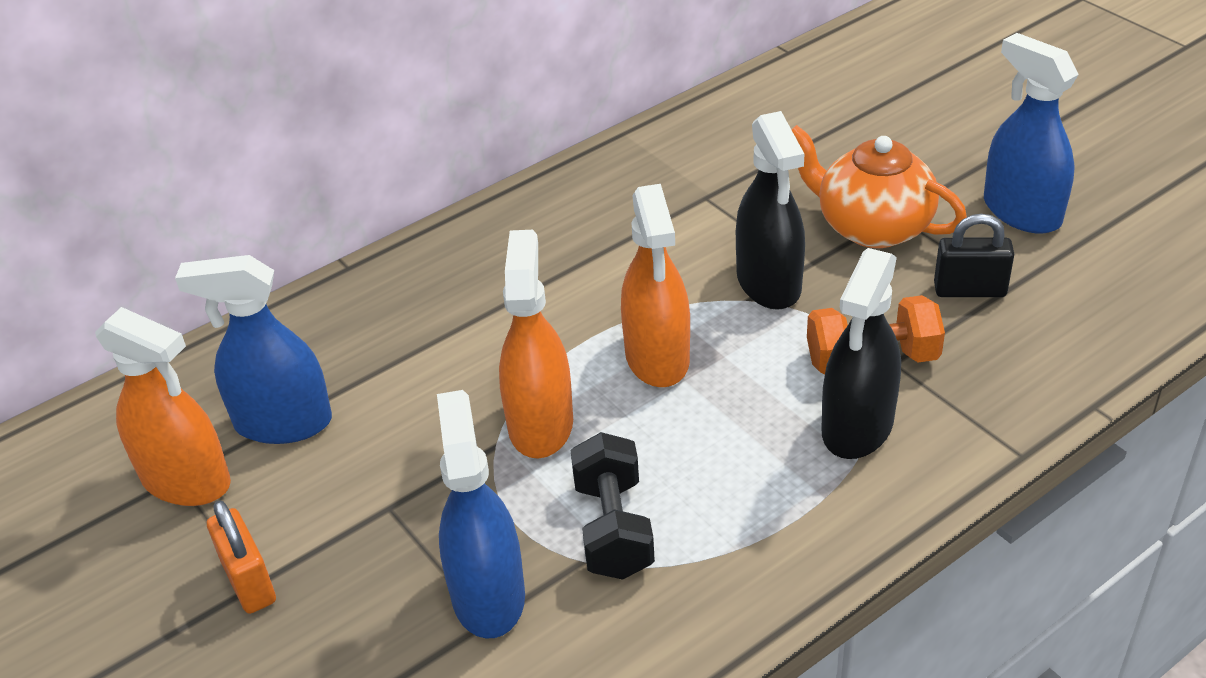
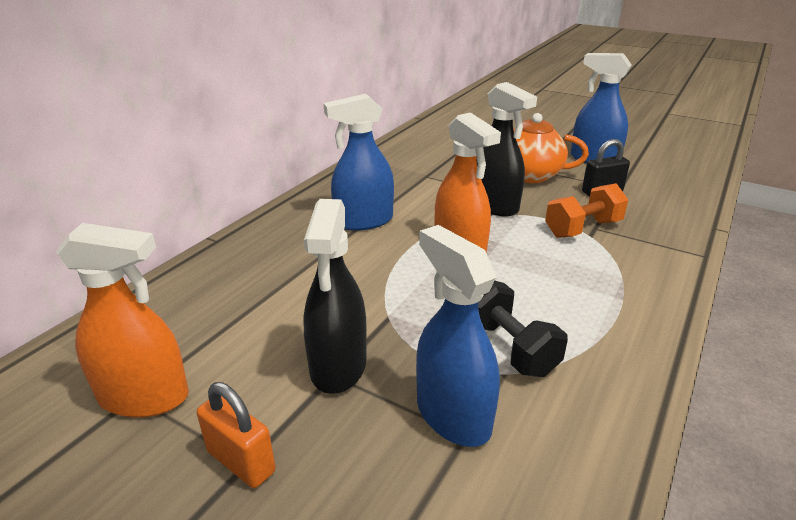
camera: 25 degrees left, 10 degrees down
blue spray bottle [175,255,332,444] -> blue spray bottle moved to [324,94,394,231]
orange spray bottle [499,230,573,458] -> none
black spray bottle [821,248,901,459] -> black spray bottle moved to [303,199,367,394]

